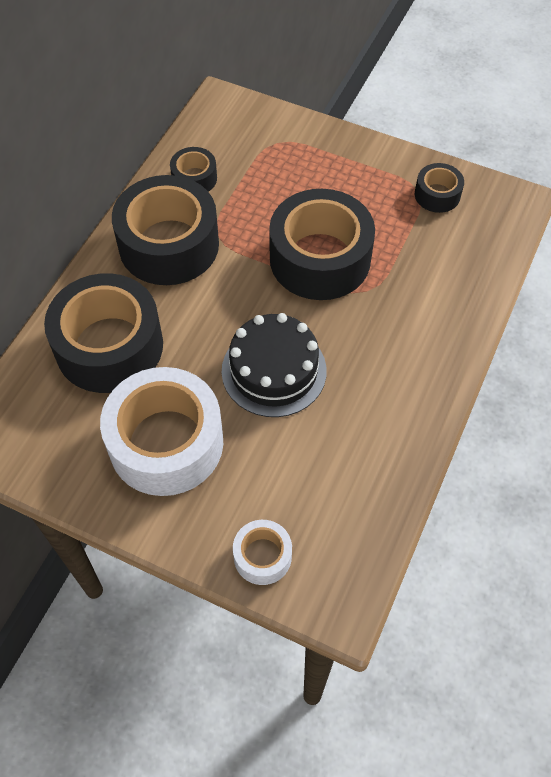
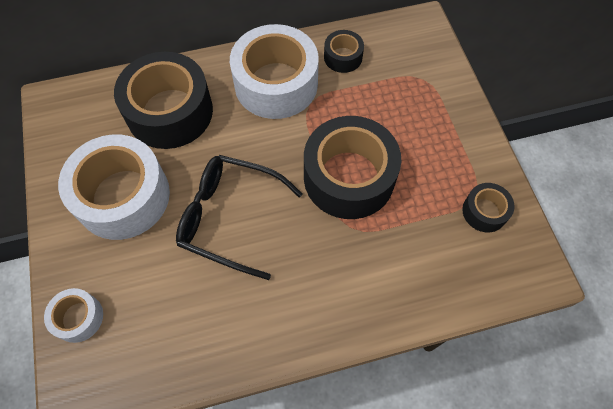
camera: 50 degrees right, 5 degrees up
black tape [112,175,219,285] -> white tape [230,24,319,119]
black cake [222,313,327,417] -> black glasses [176,155,303,280]

